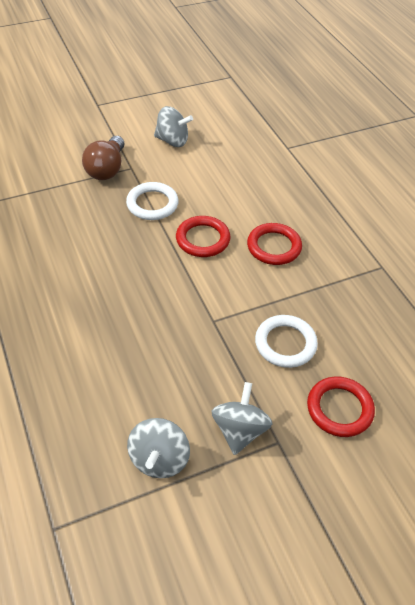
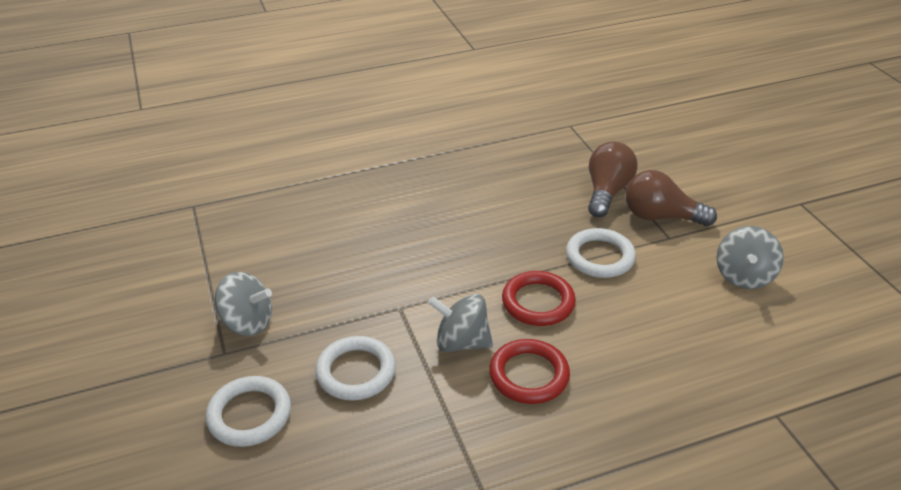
camera: 95 degrees right, 10 degrees down
grey spinning top [127,418,190,478] -> grey spinning top moved to [428,294,493,352]
red ring [307,376,375,437] -> white ring [205,376,291,447]
none -> brown light bulb [588,142,638,217]

